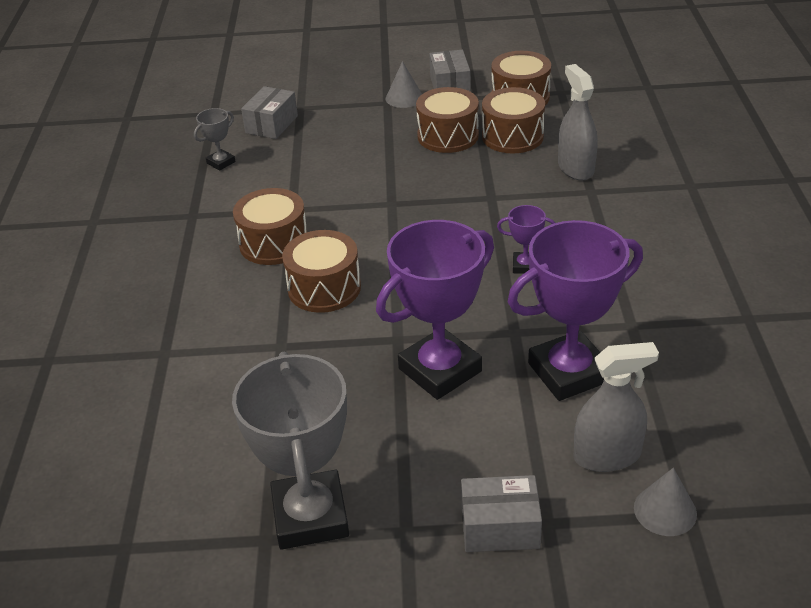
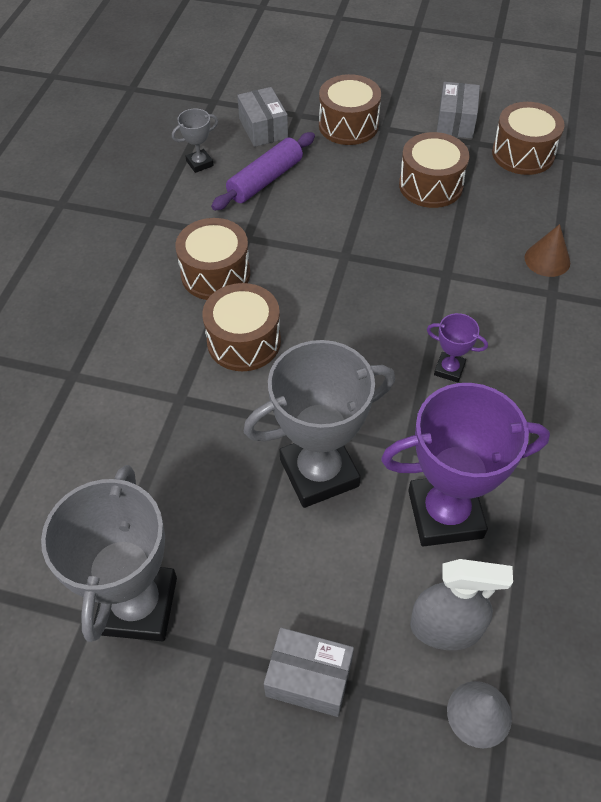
camera: 15 degrees right, 15 degrees up
grey box [241,86,298,139] -> grey box turned 60 degrees counterclockwise [237,87,288,147]
purple trophy [376,220,494,400] -> grey trophy [243,340,395,508]
grey cone [386,61,422,108] -> none
brown drum [482,87,545,154] -> brown drum moved to [319,74,381,145]
grey spray bottle [558,64,598,181] -> brown cone [524,224,570,277]
none -> purple rolling pin [211,132,315,211]

